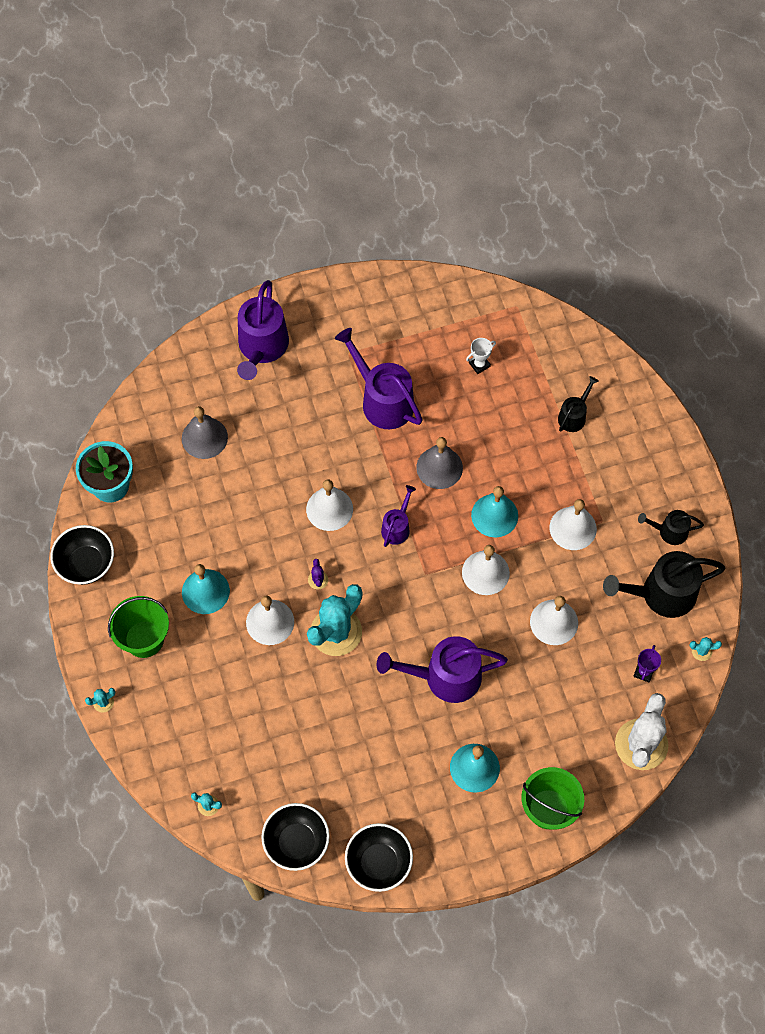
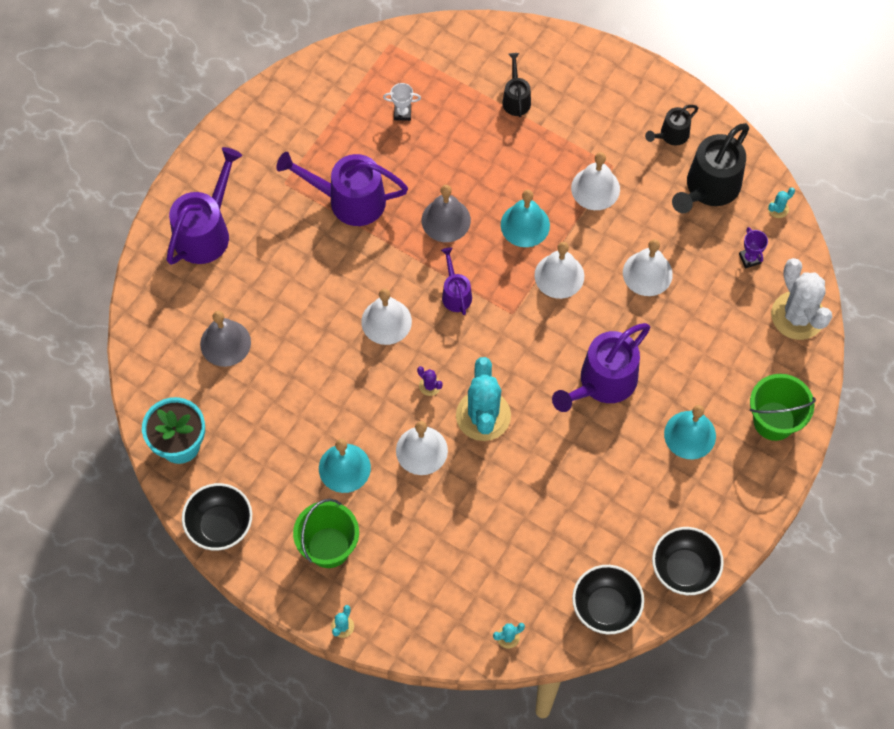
camera: 40 degrees left, 0 degrees up
purple watering can [237,280,289,380] -> purple watering can turned 120 degrees counterclockwise [167,147,242,265]
white trophy [466,338,496,374] -> white trophy turned 75 degrees clockwise [383,83,421,121]

